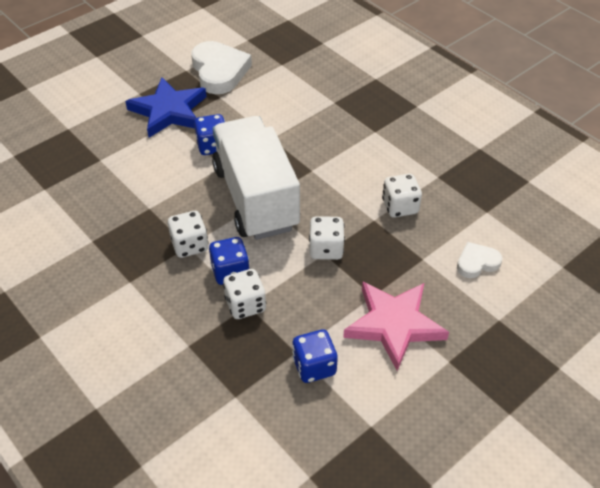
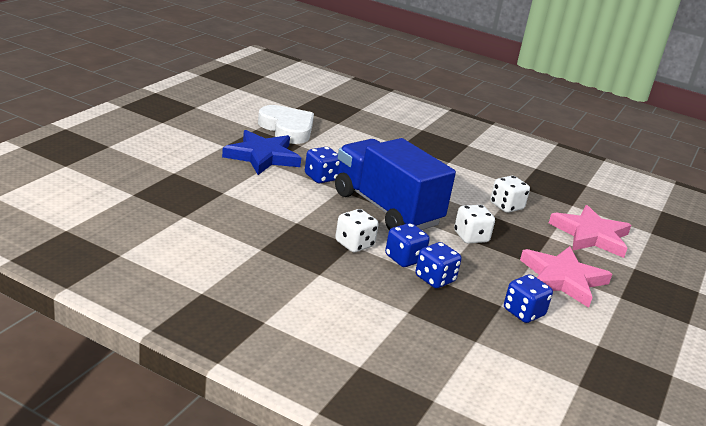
camera: 25 degrees left, 20 degrees down
white truck [212,116,300,240] -> blue truck [335,138,456,230]
white dice [223,269,266,319] -> blue dice [415,242,462,288]
white heart [457,242,502,278] -> pink star [549,205,631,258]

